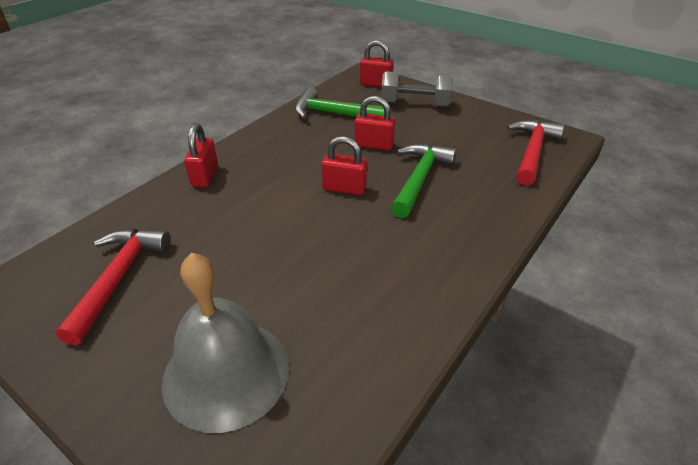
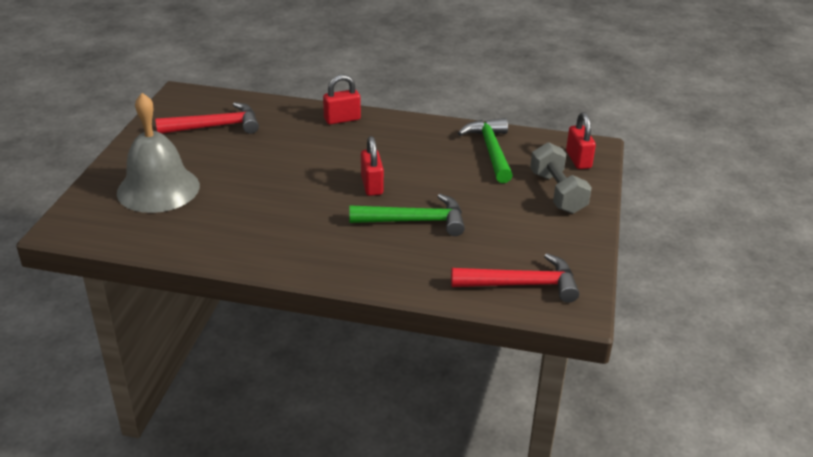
camera: 65 degrees right, 5 degrees down
red padlock [355,96,395,150] -> none

